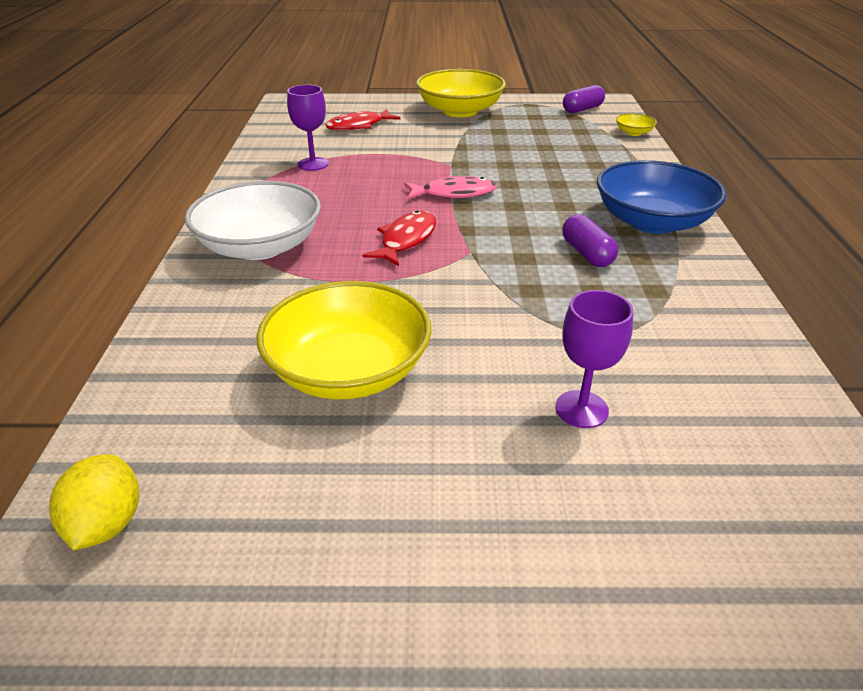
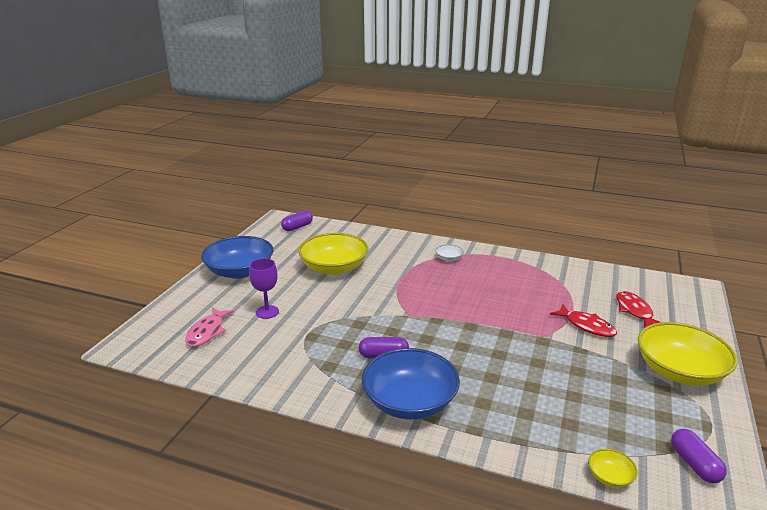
camera: 110 degrees right, 10 degrees down
yellow lemon [49,454,139,550] -> purple capsule [281,210,313,231]
white bowl [185,181,321,260] -> white bowl [435,244,464,262], size x0.42
purple goblet [287,85,329,171] -> none
red fish [362,211,436,266] -> red fish moved to [550,305,617,337]
pink fish [404,176,497,200] -> pink fish moved to [185,307,234,347]
none -> blue bowl [201,236,273,279]

